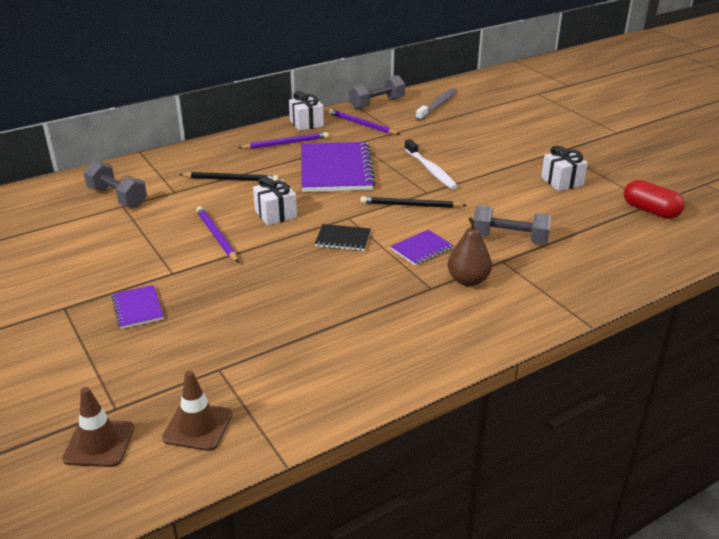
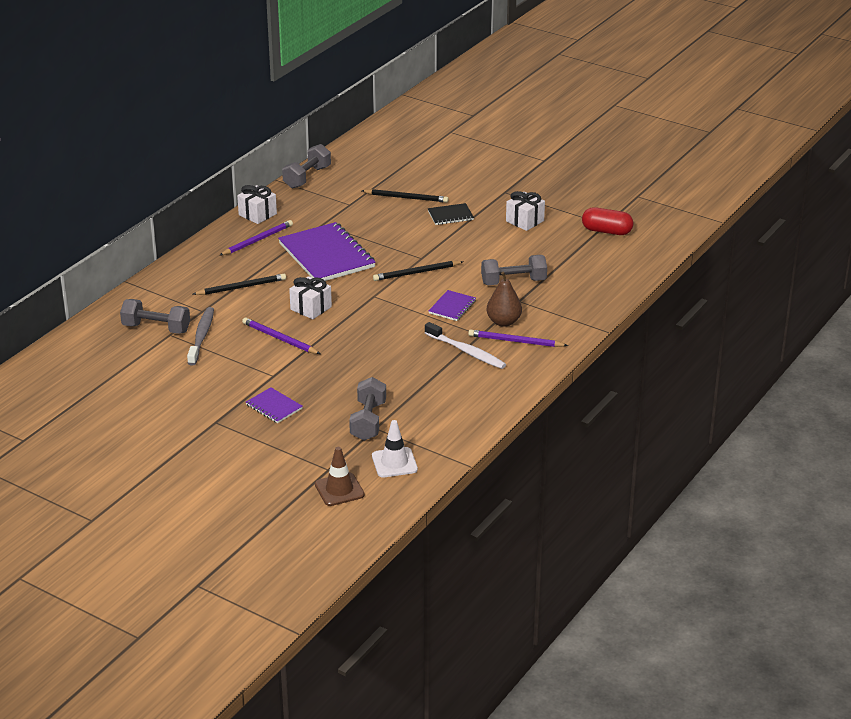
camera: 25 degrees left, 0 degrees up
brown traffic cone [162,371,232,451] -> white traffic cone [372,420,418,477]
black notebook [315,224,371,251] -> black notebook moved to [428,203,474,225]
purple pencil [328,109,400,135] -> purple pencil moved to [468,329,568,347]
white toothbrush [404,139,458,190] -> white toothbrush moved to [425,322,506,369]
grey toothbrush [416,88,457,121] -> grey toothbrush moved to [187,307,214,366]
none -> grey dumbbell [349,377,386,441]
none -> black pencil [362,189,449,203]

